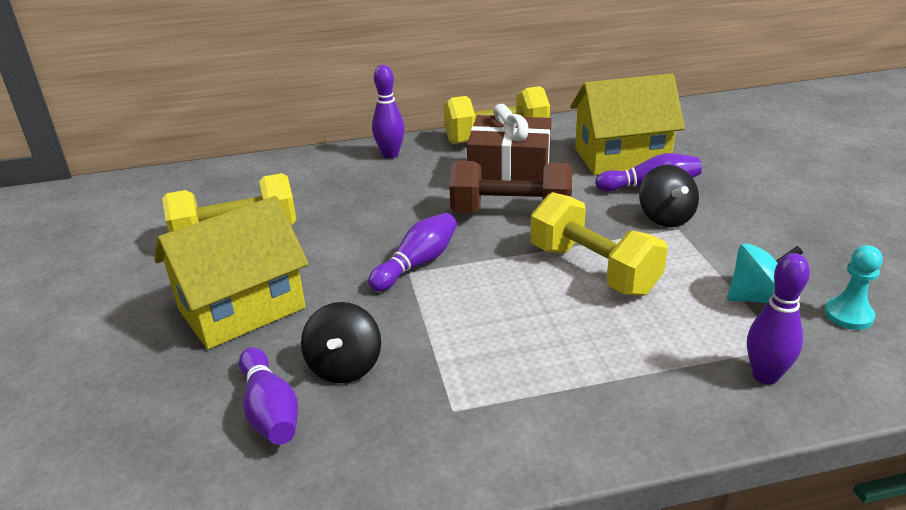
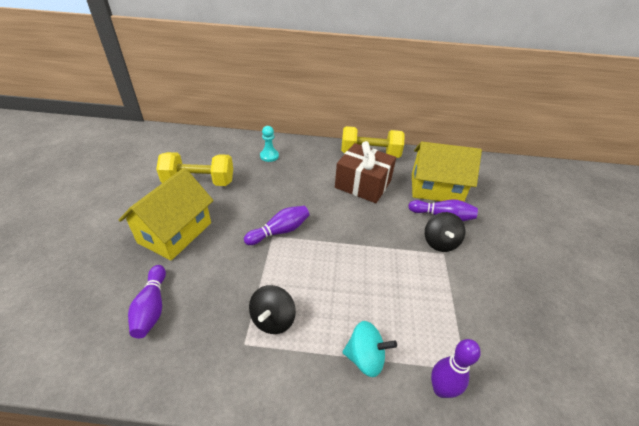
camera: 15 degrees right, 10 degrees up
yellow house [154,196,308,349] -> yellow house turned 45 degrees counterclockwise [119,168,214,260]
black spinning top [301,302,381,383] -> black spinning top moved to [249,285,296,334]
purple bowling pin [372,65,405,159] -> none
brown dumbbell [449,161,572,213] -> none
yellow dumbbell [530,192,668,296] -> none
turquoise spinning top [727,243,803,303] -> turquoise spinning top moved to [343,321,397,377]
turquoise pawn [825,245,883,330] -> turquoise pawn moved to [260,126,279,162]

